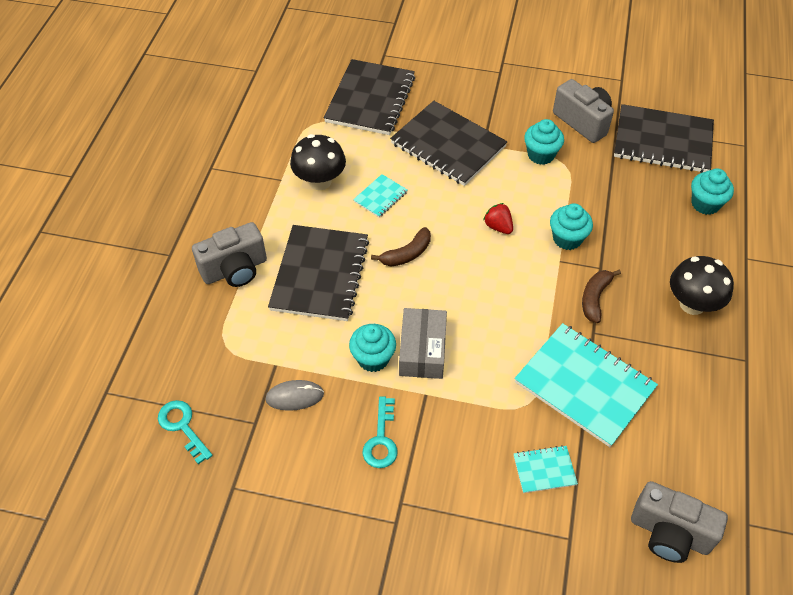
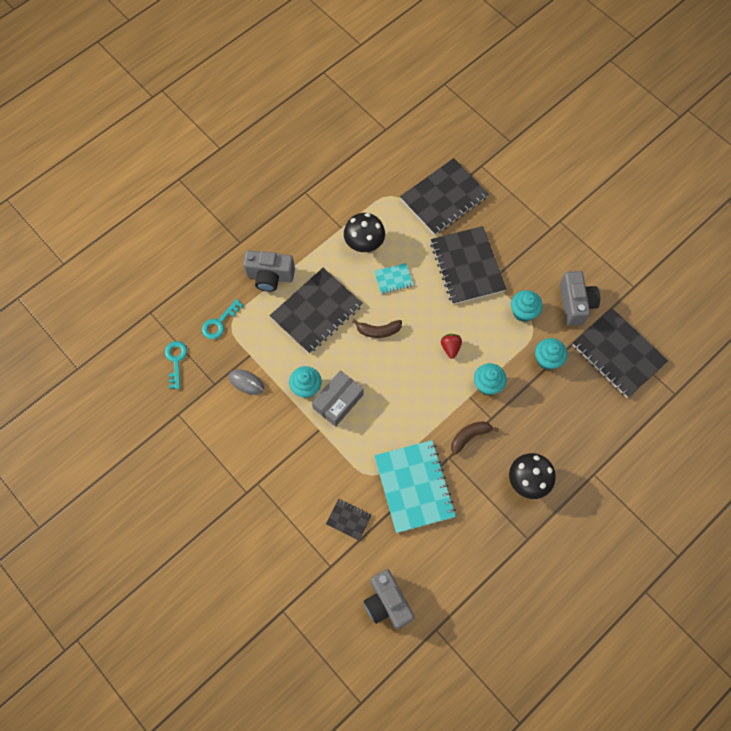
camera: 35 degrees right, 15 degrees up
turquoise key [362,396,397,468] -> turquoise key moved to [202,299,243,339]
turquoise notebook [514,445,578,493] -> black notebook [326,499,372,541]
turquoise cupcake [691,169,734,215] -> turquoise cupcake moved to [535,338,567,370]

